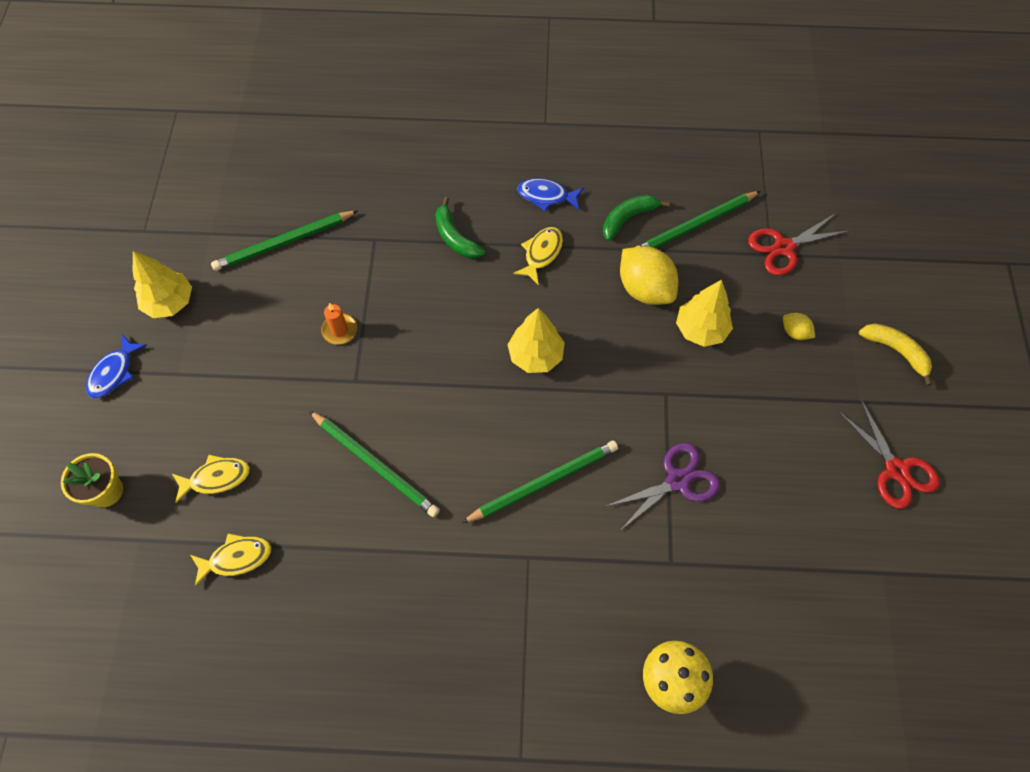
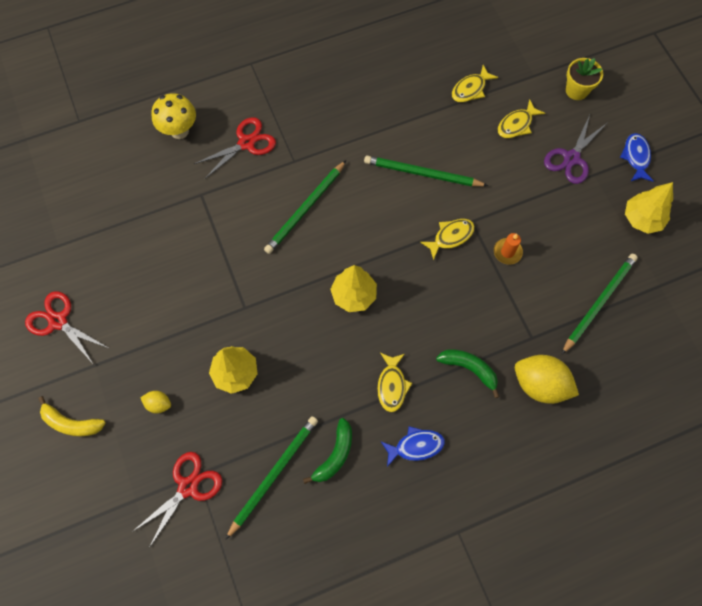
camera: 155 degrees right, 5 degrees up
purple scissors [604,443,720,531] -> purple scissors moved to [544,115,607,184]
yellow lemon [620,246,678,305] -> yellow lemon moved to [515,355,579,404]
none -> red scissors [194,117,276,179]
none -> yellow fish [420,219,475,261]

